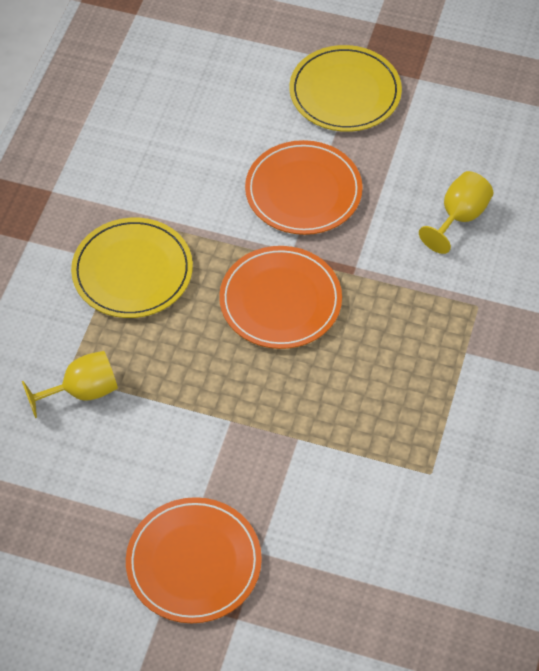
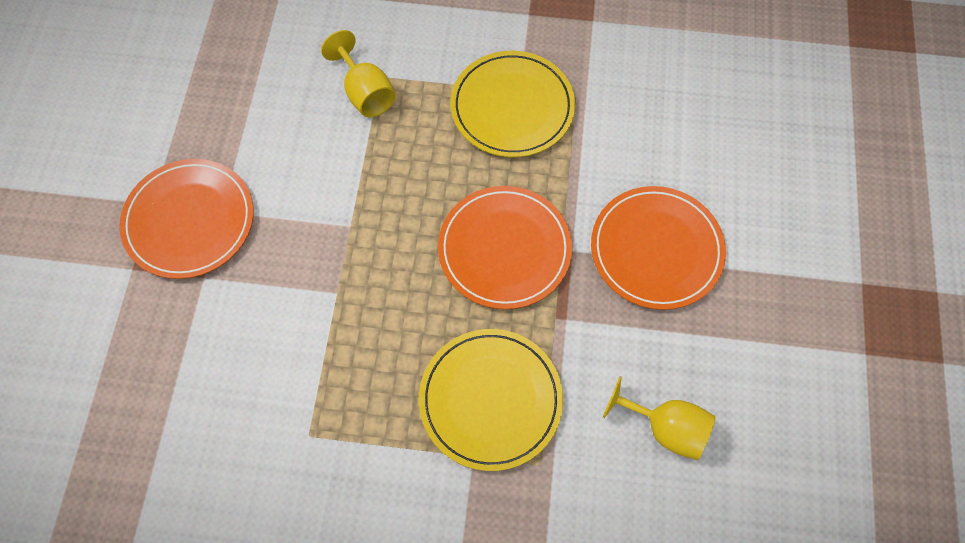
camera: 80 degrees right, 10 degrees up
yellow plate [290,45,402,132] -> yellow plate moved to [419,329,563,471]

